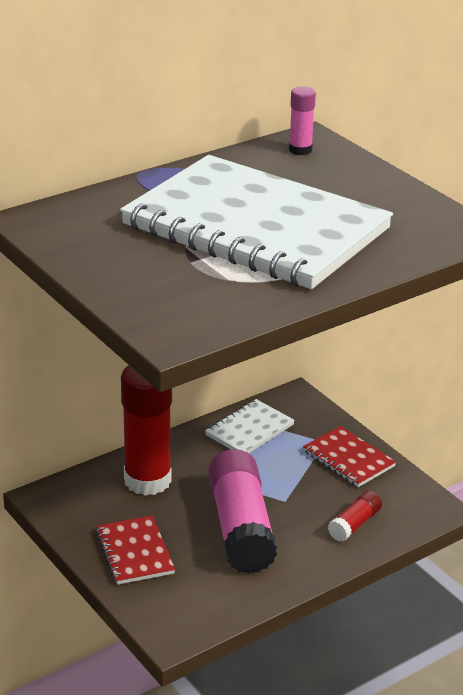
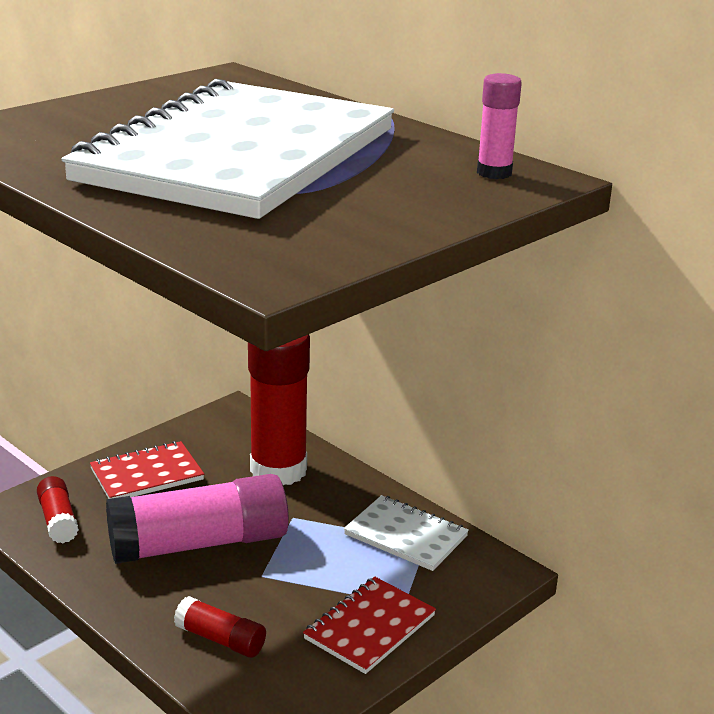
camera: 80 degrees right, 5 degrees down
none -> red glue stick [37,476,79,543]

